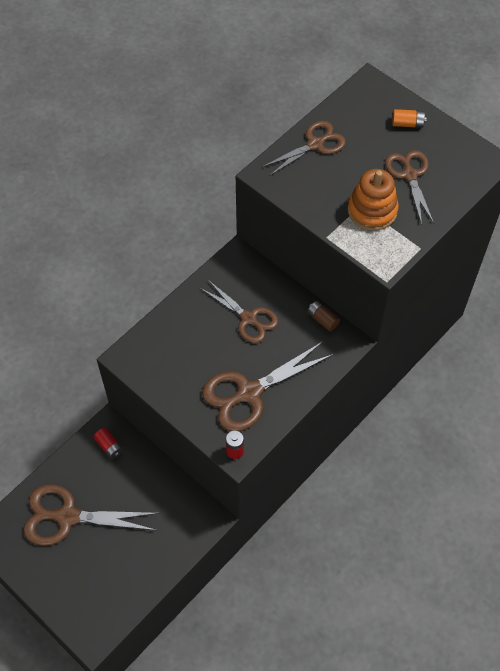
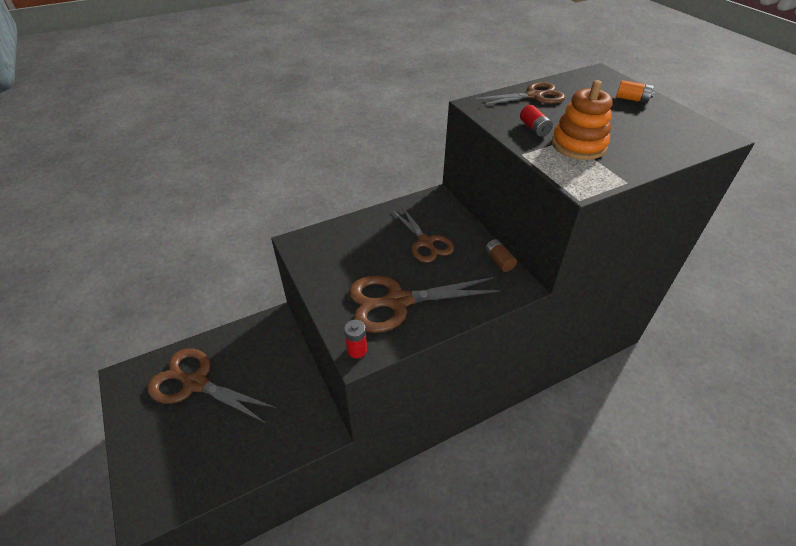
camera: 20 degrees right, 15 degrees down
red battery [94,428,123,459] -> red battery moved to [520,105,553,137]
brown scissors [385,150,434,225] -> none

